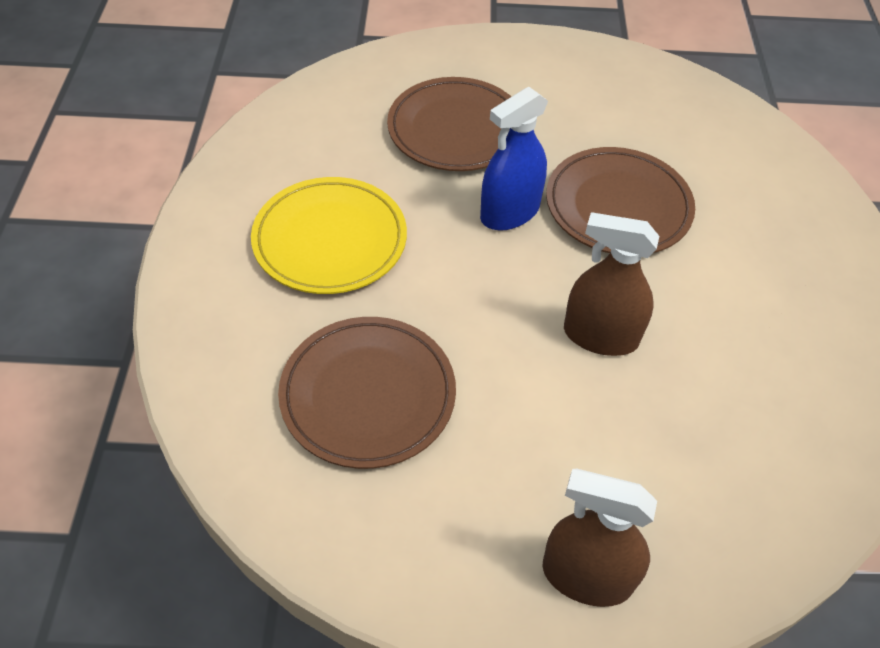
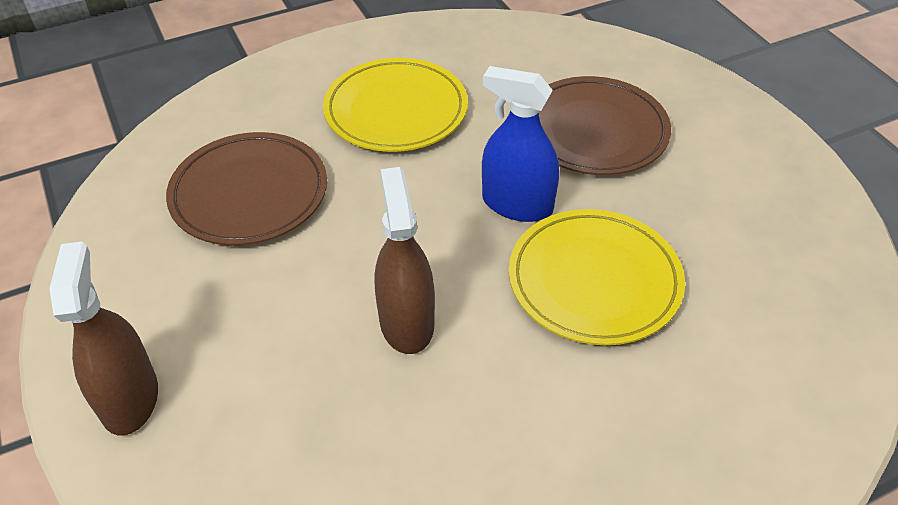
camera: 65 degrees right, 5 degrees down
brown plate [546,147,695,253] -> yellow plate [509,209,685,345]

